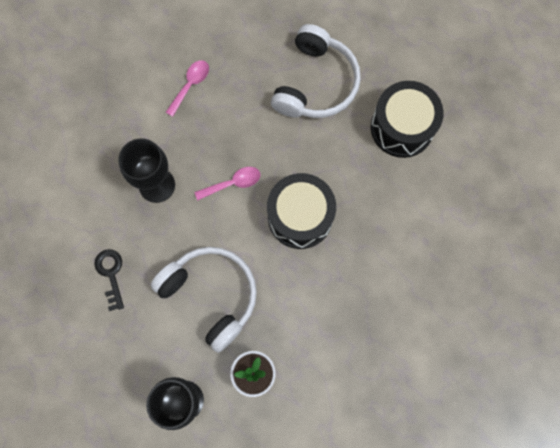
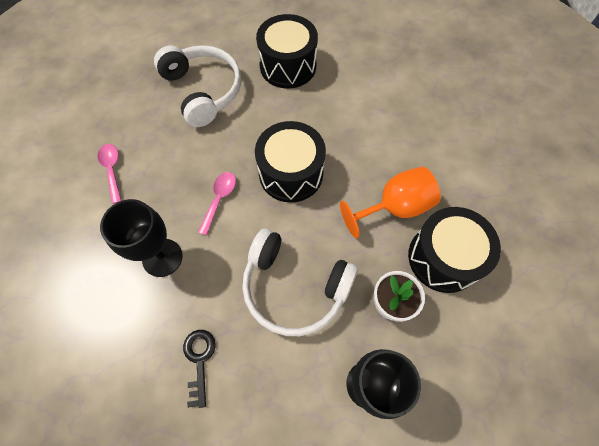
camera: 50 degrees left, 10 degrees down
black key [94,249,124,311] -> black key turned 60 degrees clockwise [183,330,216,408]
white headphones [151,247,257,353] -> white headphones turned 150 degrees counterclockwise [242,229,358,336]
none -> orange goblet [340,167,441,238]
none -> black drum [408,207,501,293]

